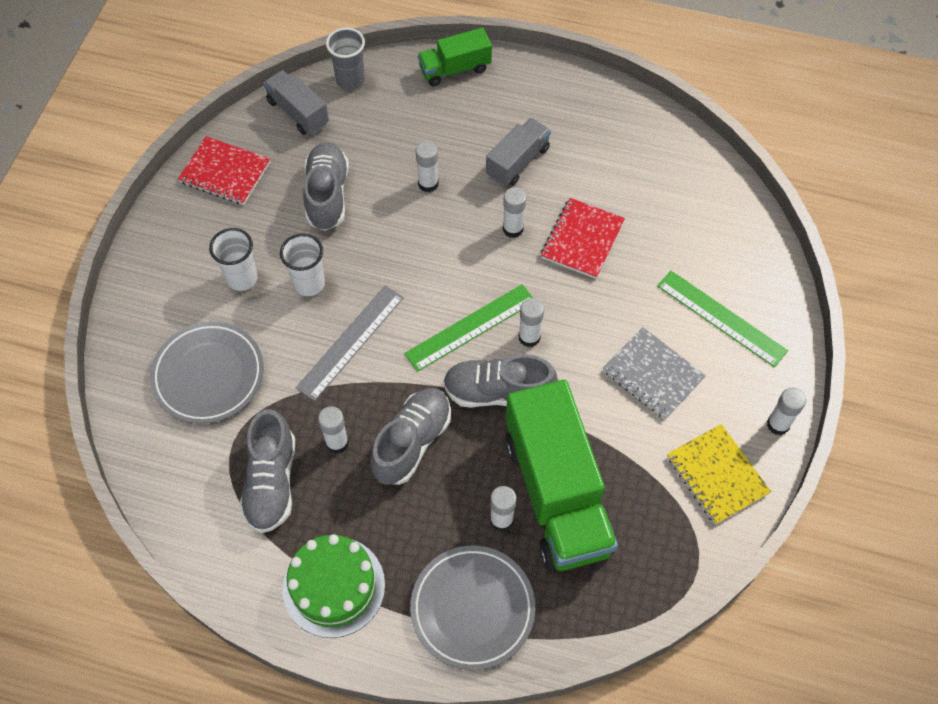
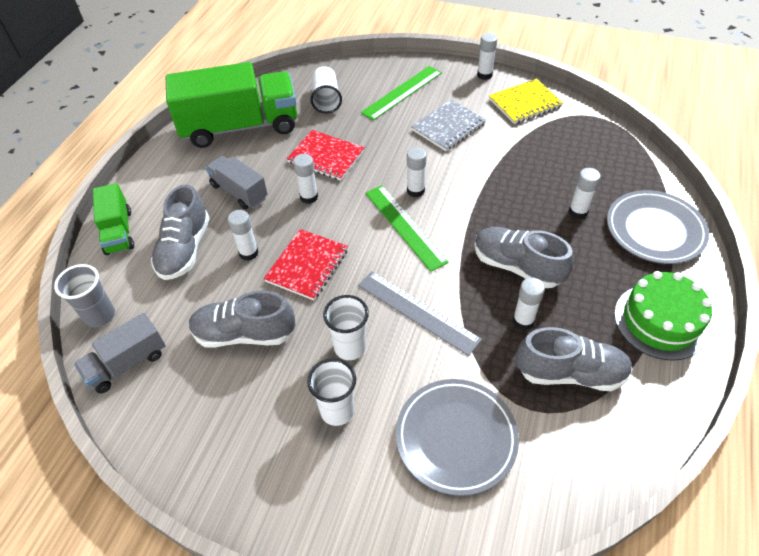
camera: 85 degrees left, 10 degrees down
red notebook [178,136,270,205] -> red notebook moved to [264,229,348,300]
grey shoe [443,355,558,408] -> grey shoe moved to [151,184,210,280]
green truck [505,380,618,571] -> green truck moved to [166,62,297,148]
none -> white cup [310,66,342,114]

